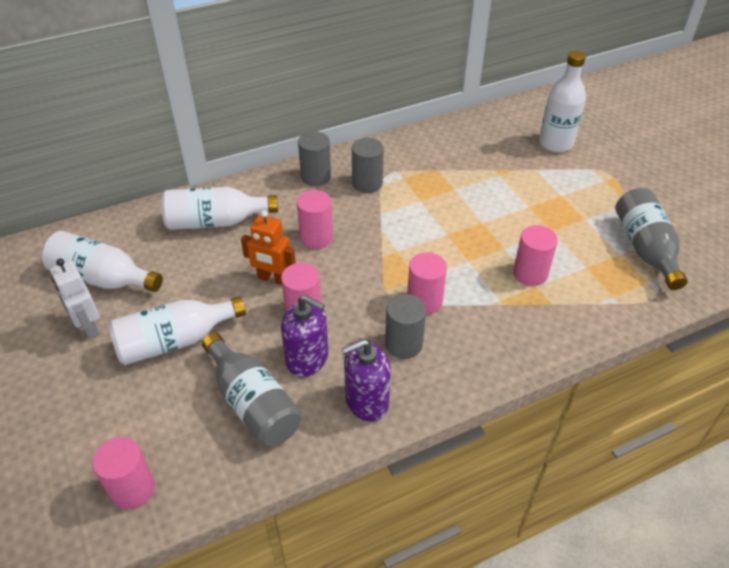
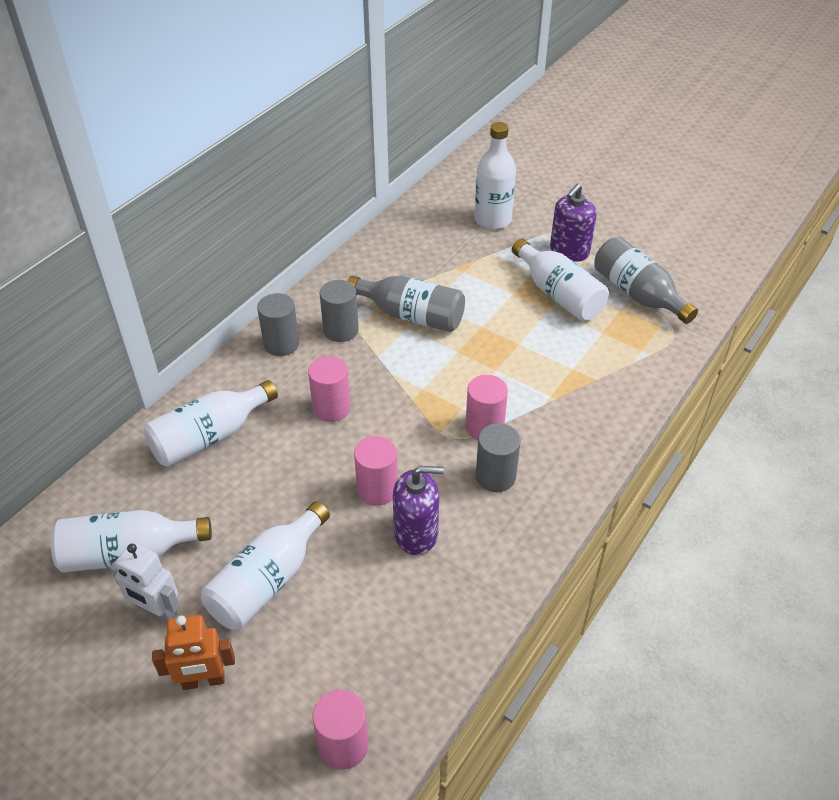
camera: 30 degrees left, 0 degrees up
grey bottle [202,332,302,447] -> grey bottle moved to [347,276,465,332]
orange robot [241,210,296,285] -> orange robot moved to [152,615,235,690]
purple soap dispenser [342,339,391,421] -> purple soap dispenser moved to [550,184,597,262]
pink cylinder [513,225,558,286] -> none
none -> white bottle [512,239,608,321]

